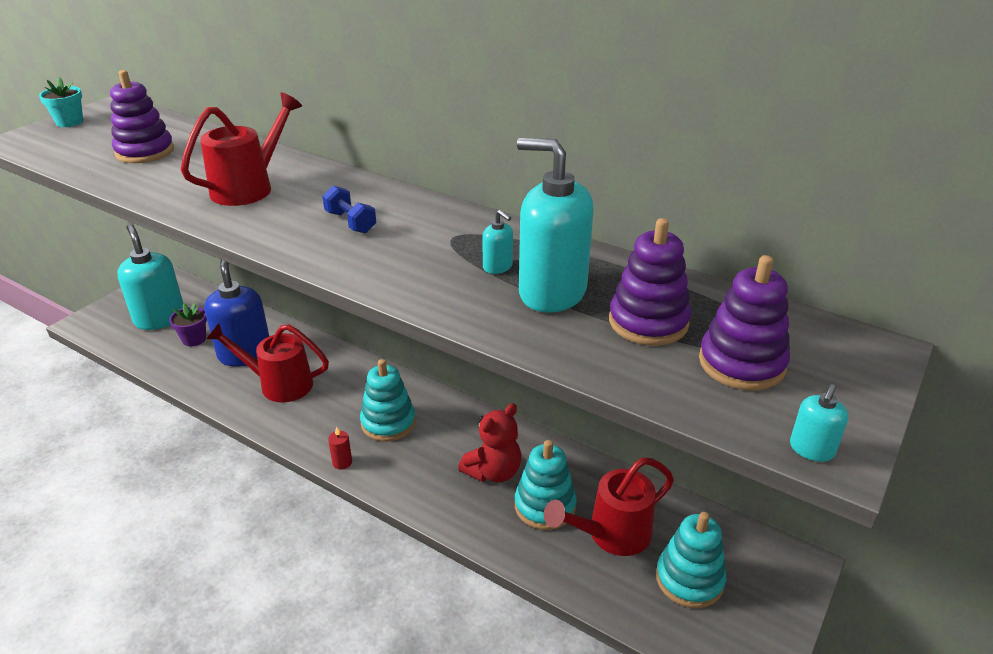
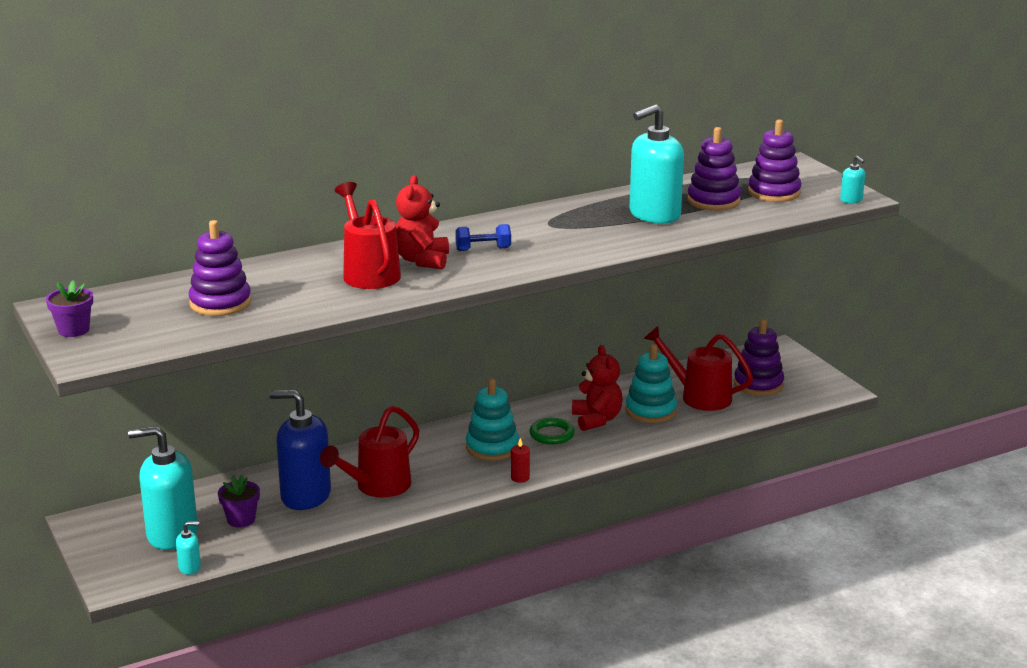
camera: 60 degrees left, 10 degrees down
turquoise flower pot [39,77,83,127] -> purple flower pot [46,280,93,337]
turquoise soap dispenser [482,210,513,274] -> turquoise soap dispenser moved to [176,522,201,575]
red watering can [544,457,674,556] -> red watering can turned 120 degrees clockwise [643,326,753,411]
turquoise stacking toy [656,512,726,608] -> purple stacking toy [734,319,784,396]
none -> red teddy bear [396,175,449,269]
none -> green ring [529,418,575,445]

